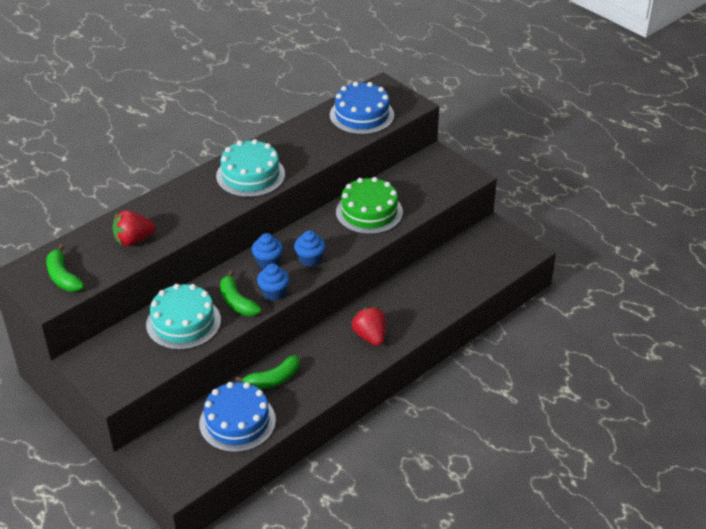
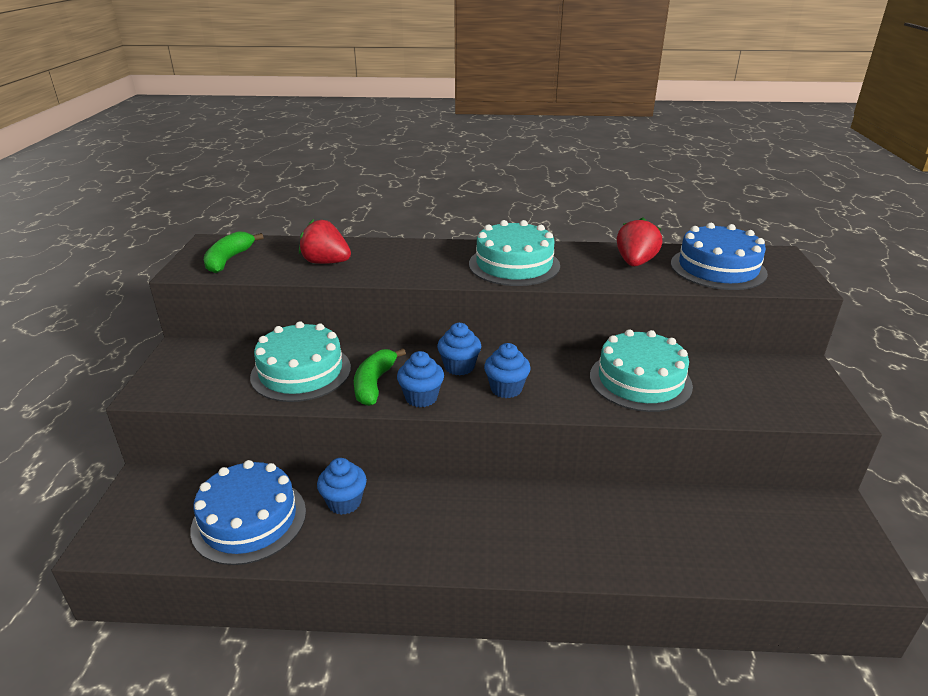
camera: 45 degrees right, 10 degrees down
green banana [235,355,300,389] -> blue cupcake [317,458,367,515]
green cake [336,177,403,234] -> turquoise cake [590,329,693,412]
red strawberry [352,307,386,346] -> red strawberry moved to [617,217,662,266]

